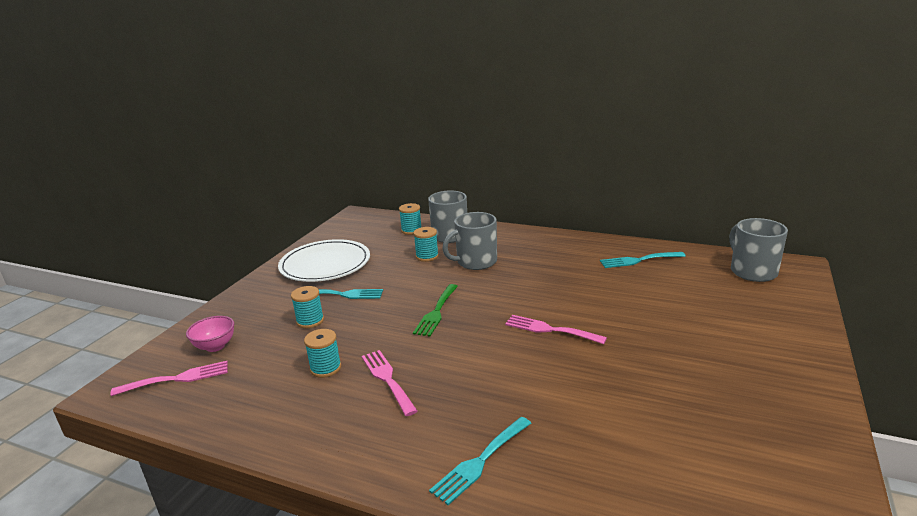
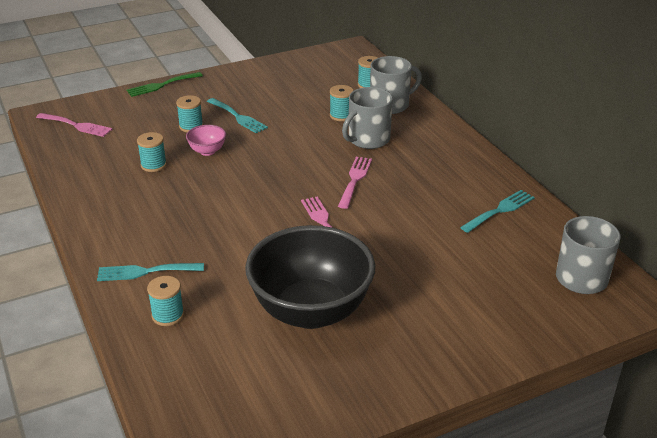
camera: 40 degrees right, 10 degrees up
pink bowl [186,316,234,352] -> pink bowl moved to [186,125,226,156]
white plate [278,239,370,282] -> none
pink fork [362,350,417,416] -> pink fork moved to [338,157,372,209]
green fork [413,284,458,337] -> green fork moved to [127,72,203,97]
grey mug [442,212,497,270] -> grey mug turned 60 degrees counterclockwise [342,87,393,149]
turquoise fork [600,252,685,268] -> turquoise fork turned 105 degrees clockwise [460,190,535,233]
none -> turquoise spool [147,276,184,326]
none -> black bowl [245,225,375,329]

